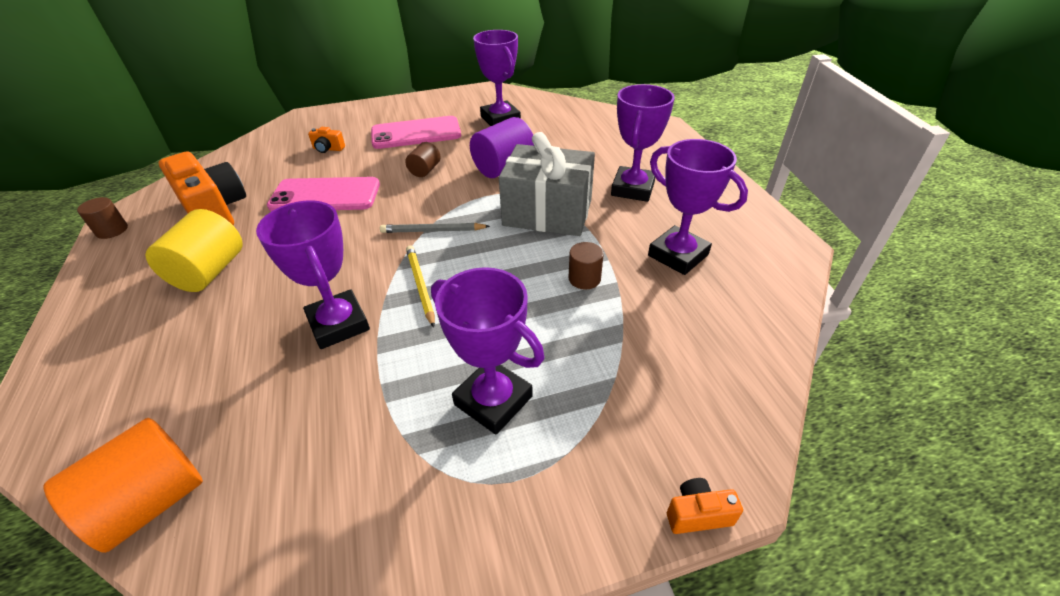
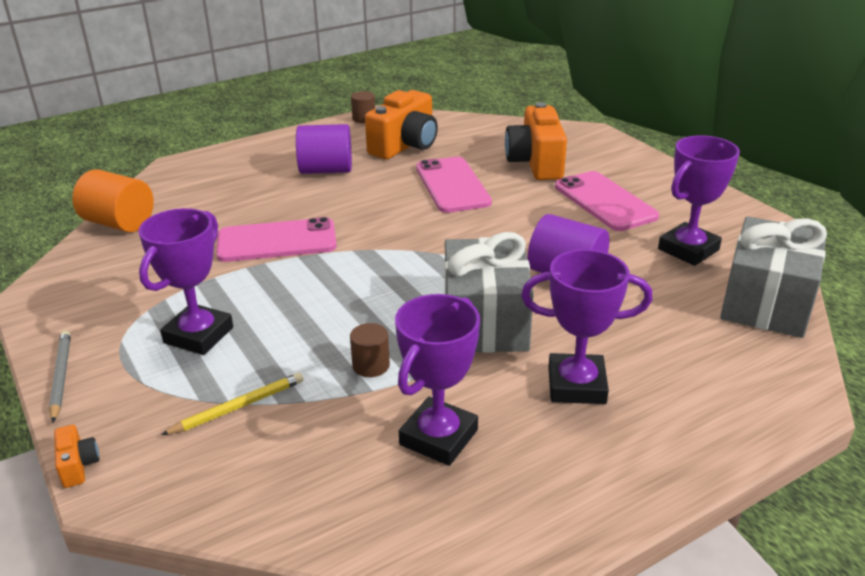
camera: 75 degrees right, 10 degrees down
yellow cylinder [145,209,243,292] -> purple cylinder [296,124,352,174]
purple trophy [256,201,370,349] -> pink phone [216,217,337,262]
orange camera [308,127,345,153] -> orange camera [505,102,567,180], size x2.35
grey pencil [380,223,490,233] -> grey pencil moved to [49,330,71,423]
brown cylinder [405,142,441,177] -> none
yellow pencil [406,246,435,328] -> yellow pencil moved to [161,373,303,435]
none -> grey gift [720,216,827,338]

